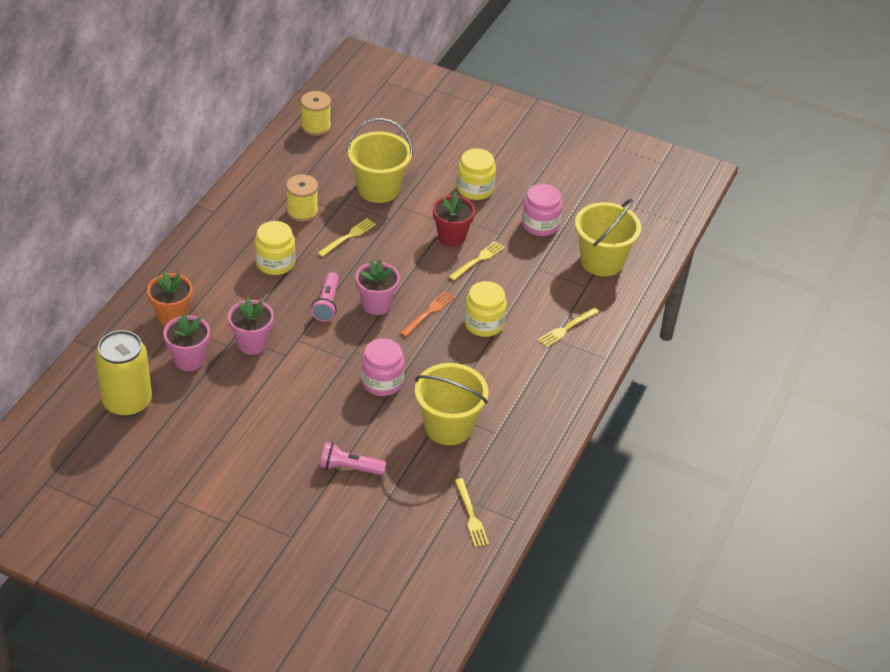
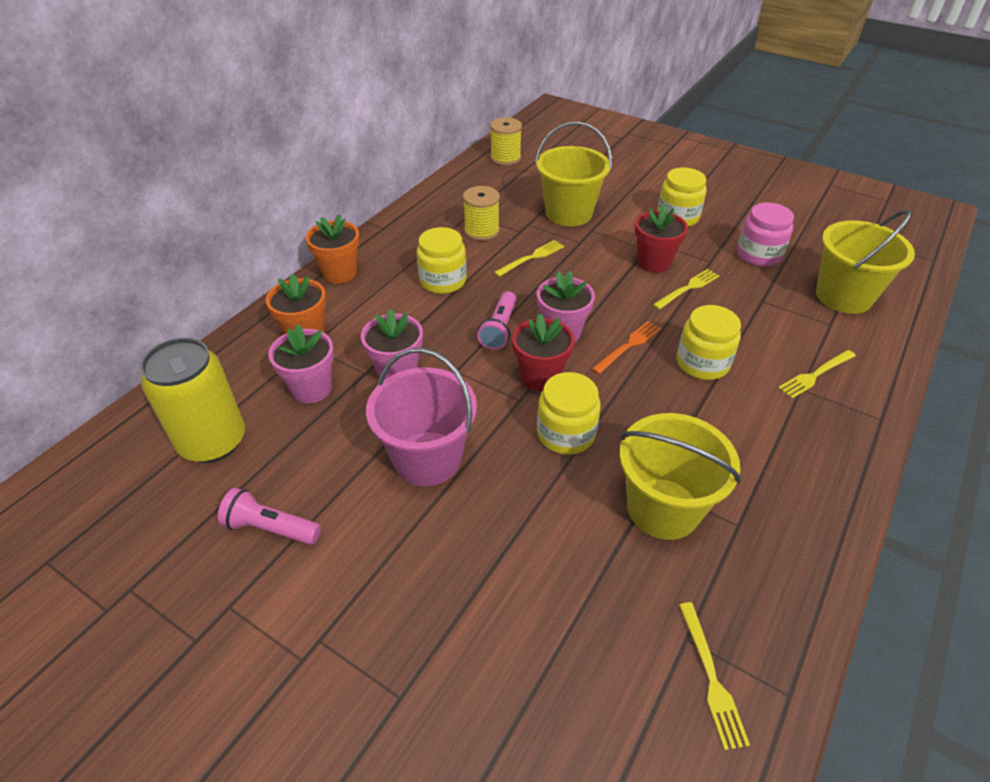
camera: 10 degrees right, 0 degrees up
pink flashlight [320,442,386,475] -> pink flashlight moved to [217,488,321,545]
pink jar [361,338,404,396] -> yellow jar [537,372,601,455]
none -> orange flower pot [306,214,359,284]
none -> pink bucket [366,348,477,486]
none -> red flower pot [512,313,575,392]

